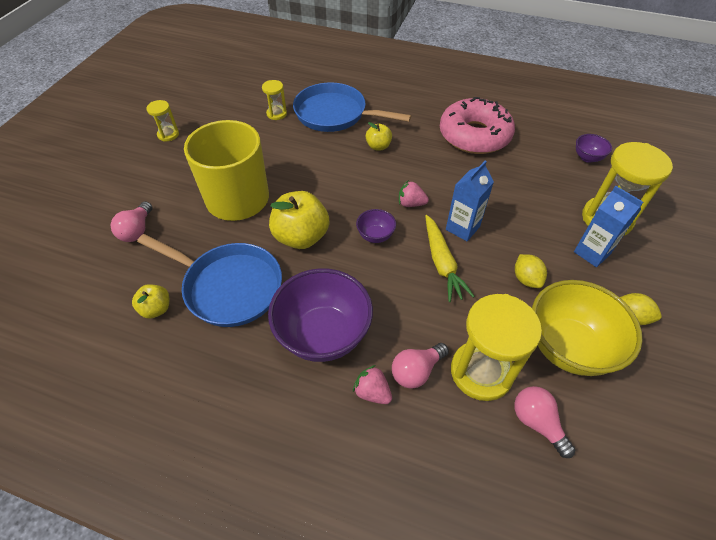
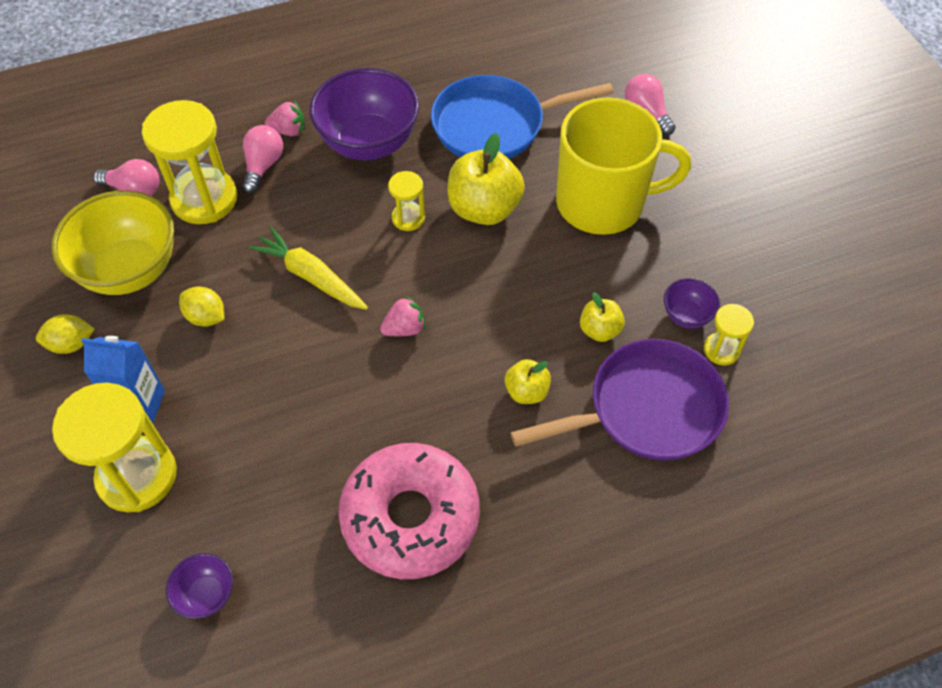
camera: 140 degrees right, 5 degrees up
yellow apple [132,284,169,319] -> yellow apple moved to [580,292,625,342]
yellow hourglass [146,100,179,142] -> yellow hourglass moved to [388,171,425,231]
blue pan [293,82,411,132] -> purple pan [510,339,729,461]
purple bowl [356,209,396,243] -> purple bowl moved to [664,278,720,329]
blue carton [446,161,494,241] -> none

